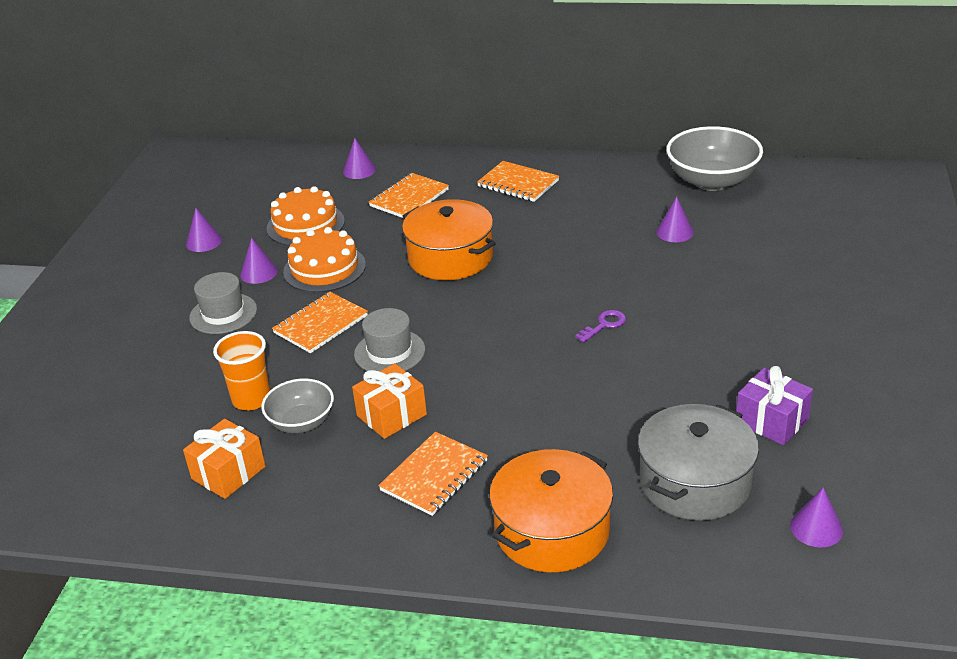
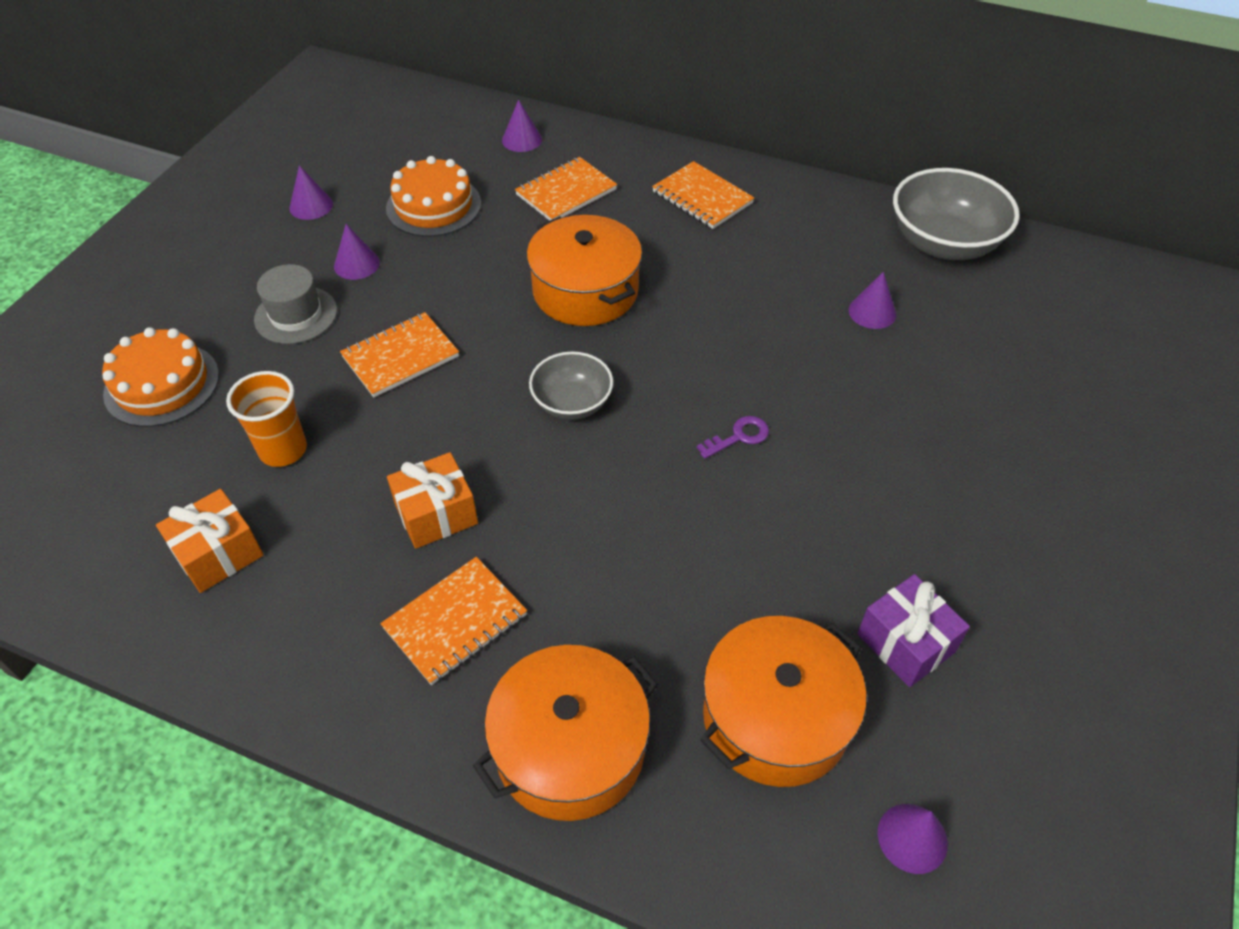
camera: 10 degrees right, 15 degrees up
grey bowl [261,379,334,433] -> grey bowl moved to [529,352,613,420]
orange cake [283,227,366,293] -> orange cake moved to [102,327,219,427]
grey hat [354,308,425,371] -> none
grey pot [638,404,759,520] -> orange pot [700,616,866,787]

